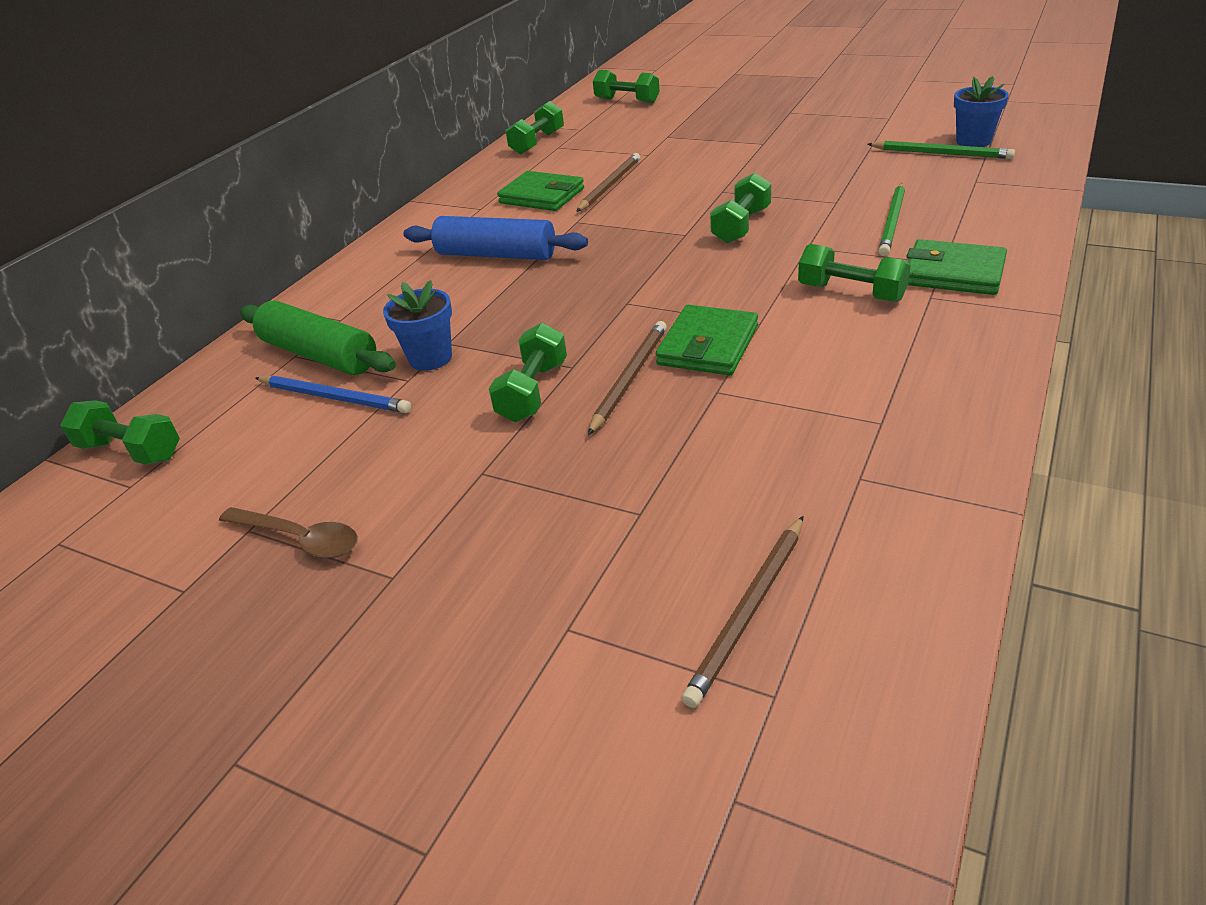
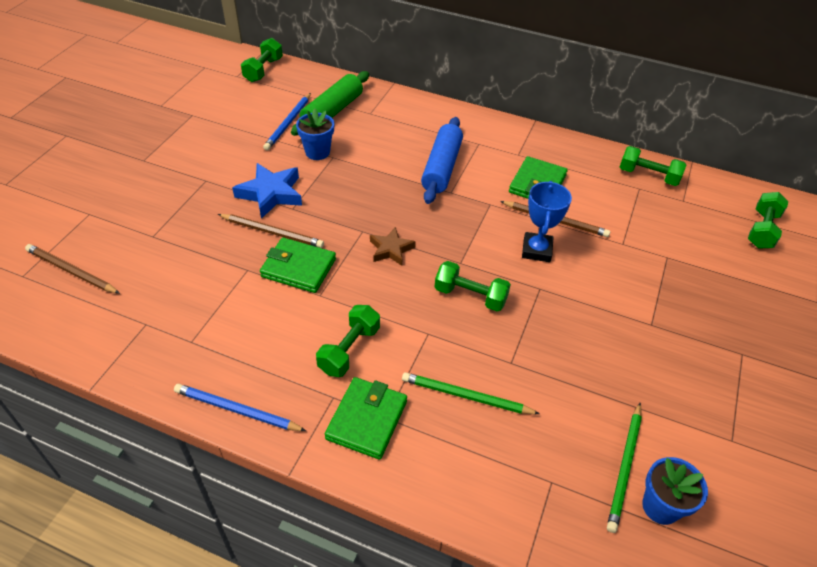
camera: 80 degrees right, 10 degrees up
brown spoon [219,507,358,558] -> none
green dumbbell [489,323,567,422] -> blue star [232,163,302,219]
none -> blue pencil [174,384,306,431]
none -> brown star [370,227,416,266]
none -> blue trophy [522,181,572,262]

